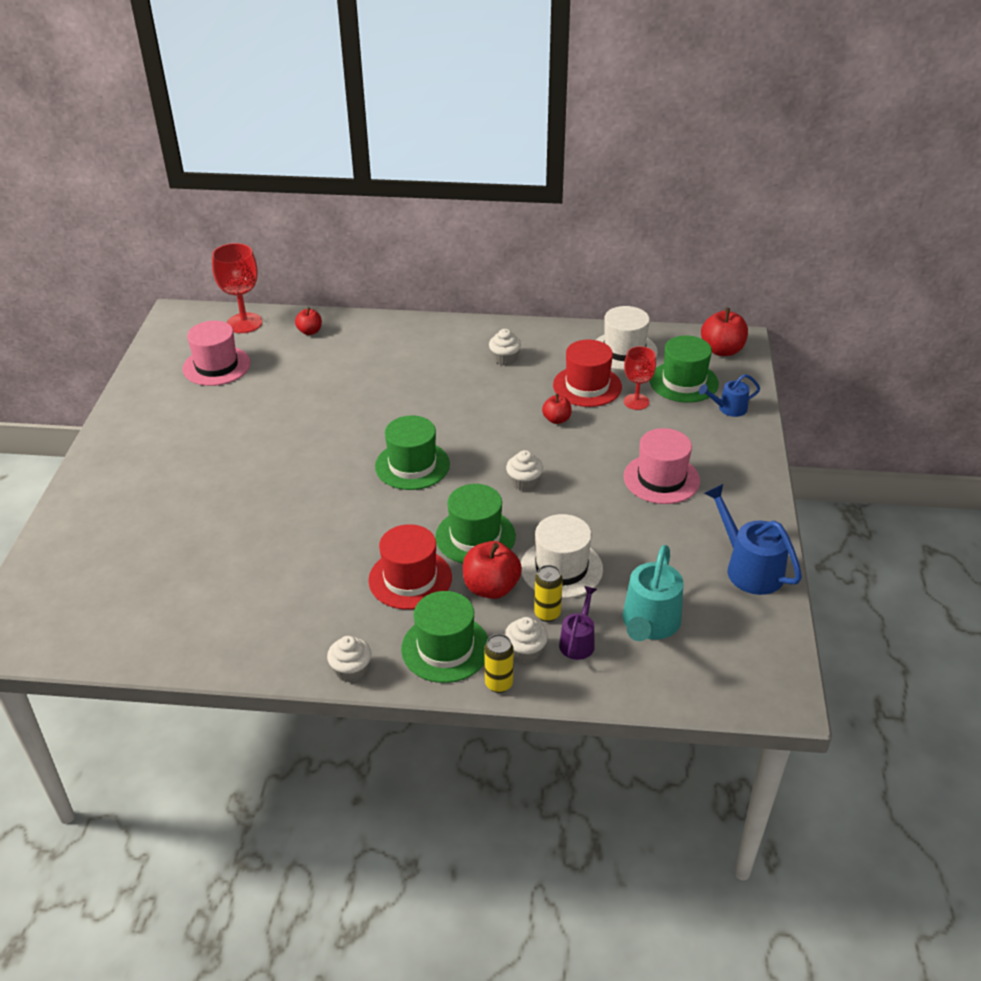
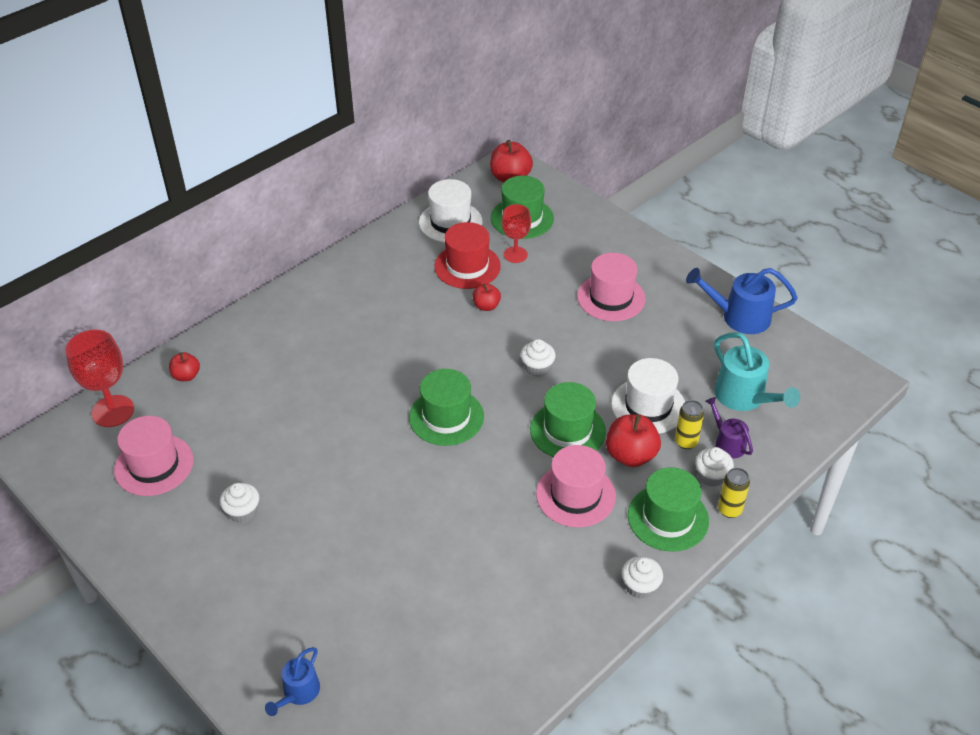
camera: 50 degrees left, 5 degrees up
red hat [368,524,452,610] -> pink hat [536,445,616,528]
white cupcake [489,329,521,365] -> white cupcake moved to [220,483,259,523]
blue watering can [699,374,760,417] -> blue watering can moved to [265,647,320,716]

